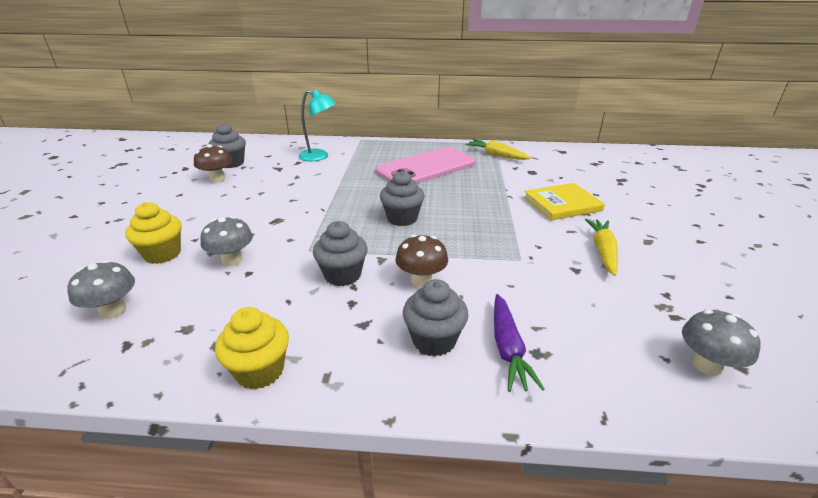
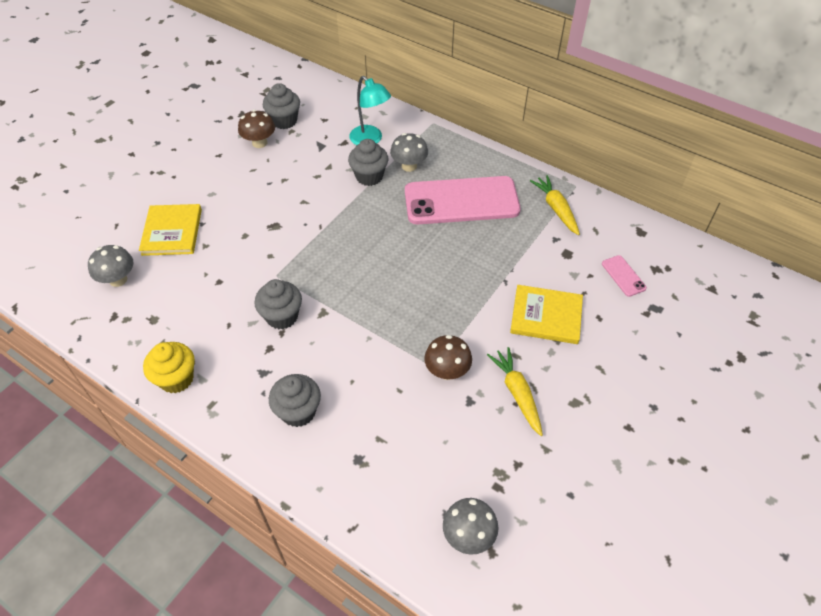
camera: 30 degrees right, 20 degrees up
yellow cupcake [125,202,182,264] -> yellow book [139,204,202,256]
grey mushroom [200,216,253,266] -> grey mushroom moved to [390,133,428,172]
grey cupcake [380,171,425,226] -> grey cupcake moved to [348,139,388,186]
brown mushroom [395,234,448,287] -> brown mushroom moved to [424,335,472,380]
purple carrot [494,294,545,392] -> none
yellow carrot [585,219,618,276] -> yellow carrot turned 60 degrees counterclockwise [487,347,543,436]
none -> pink phone [602,255,647,297]

